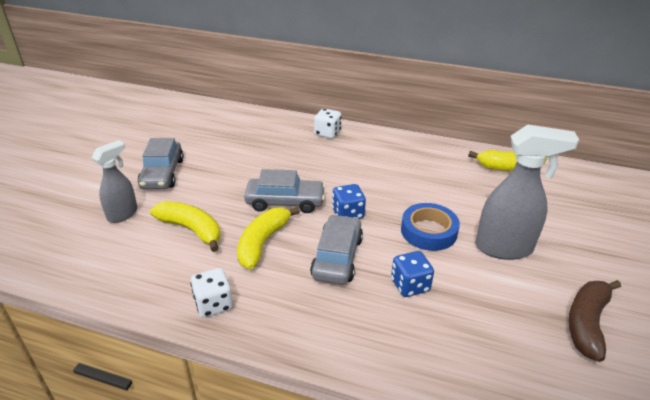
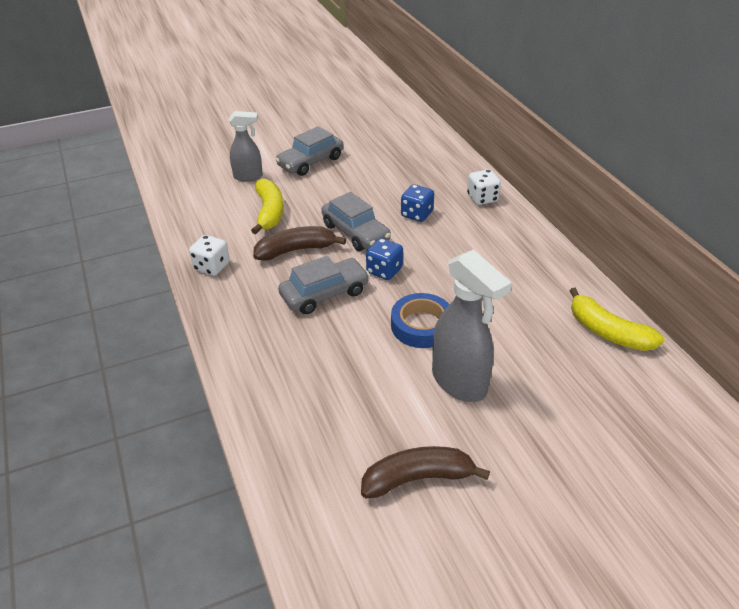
camera: 50 degrees right, 5 degrees up
yellow banana [237,207,300,269] -> brown banana [253,226,346,261]
blue dice [391,251,434,297] -> blue dice moved to [401,184,434,222]

